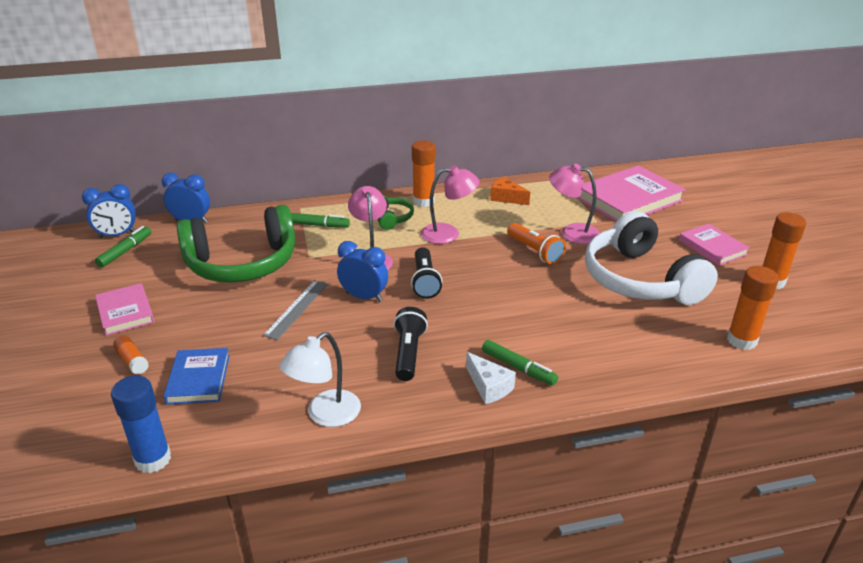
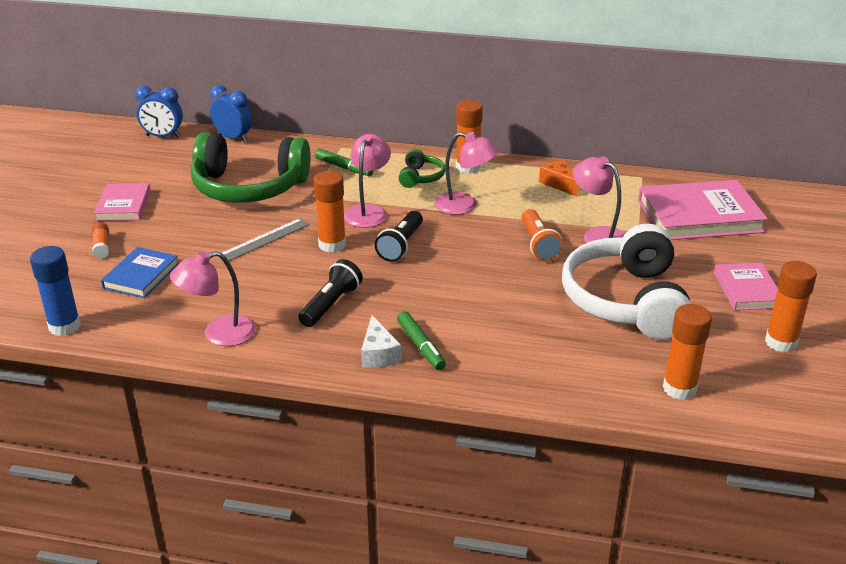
camera: 25 degrees right, 0 degrees up
green marker [95,226,151,268] -> none
white lamp [279,332,361,427] -> pink lamp [170,251,256,346]
blue clock [337,241,388,302] -> orange glue stick [314,171,346,253]

